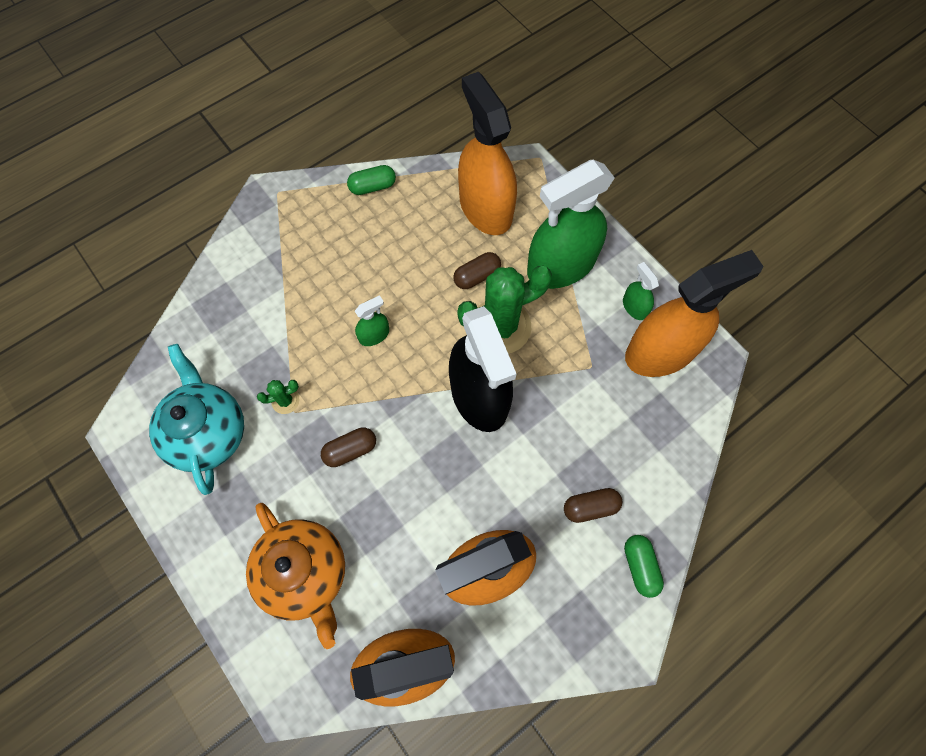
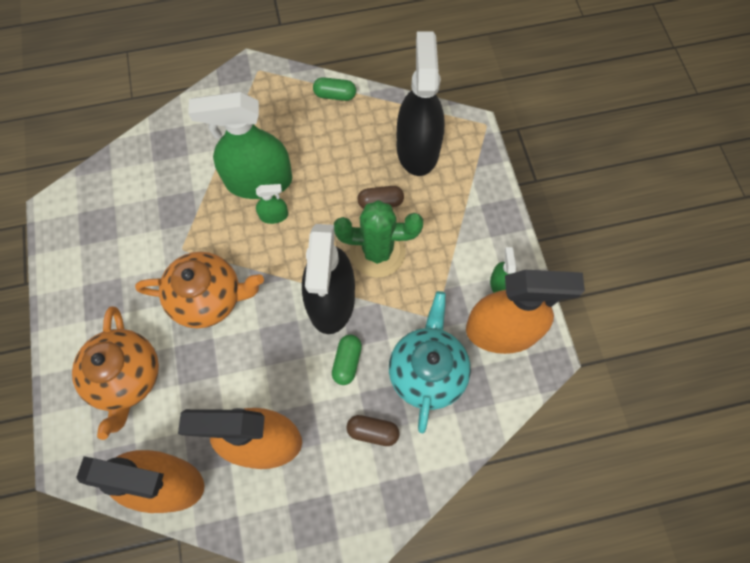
camera: 25 degrees right, 0 degrees up
turquoise teapot [149,344,244,495] -> turquoise teapot moved to [389,291,471,433]
green cactus [257,380,299,414] -> none
brown capsule [321,427,376,467] -> orange teapot [135,252,264,328]
orange spray bottle [458,72,517,235] -> black spray bottle [397,31,445,176]
green spray bottle [527,160,615,289] -> green spray bottle moved to [188,92,292,199]
green capsule [624,535,664,598] -> green capsule moved to [332,335,362,385]

